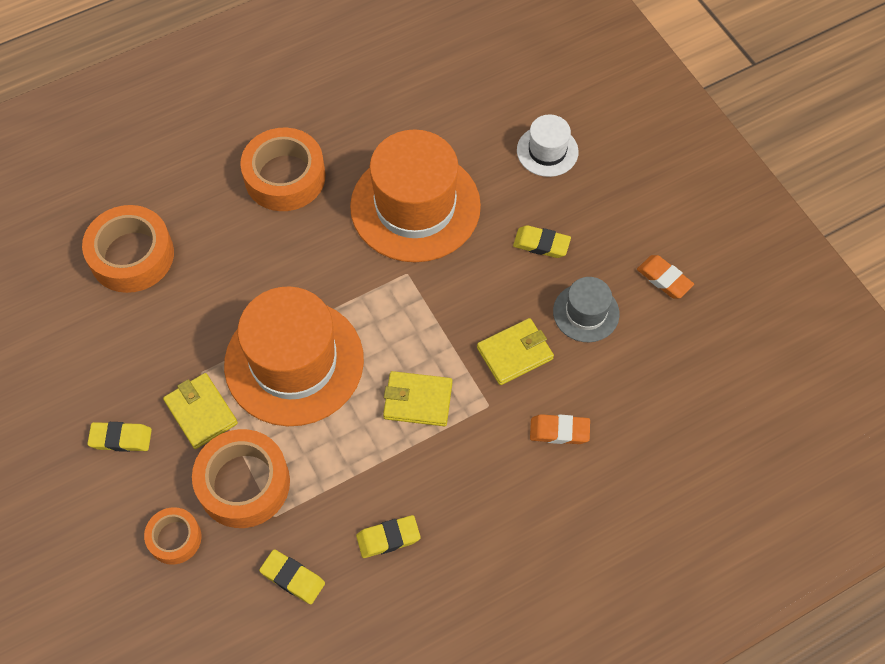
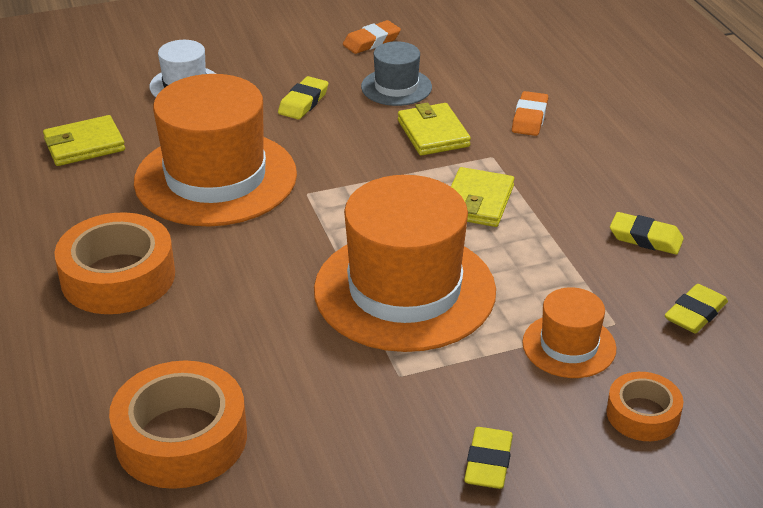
camera: 80 degrees left, 25 degrees down
yellow wallet [163,373,238,449] -> yellow wallet moved to [43,115,125,166]
orange tape [192,429,290,528] -> orange hat [522,287,617,378]
yellow eraser [356,515,421,558] -> yellow eraser turned 60 degrees counterclockwise [610,212,684,255]

